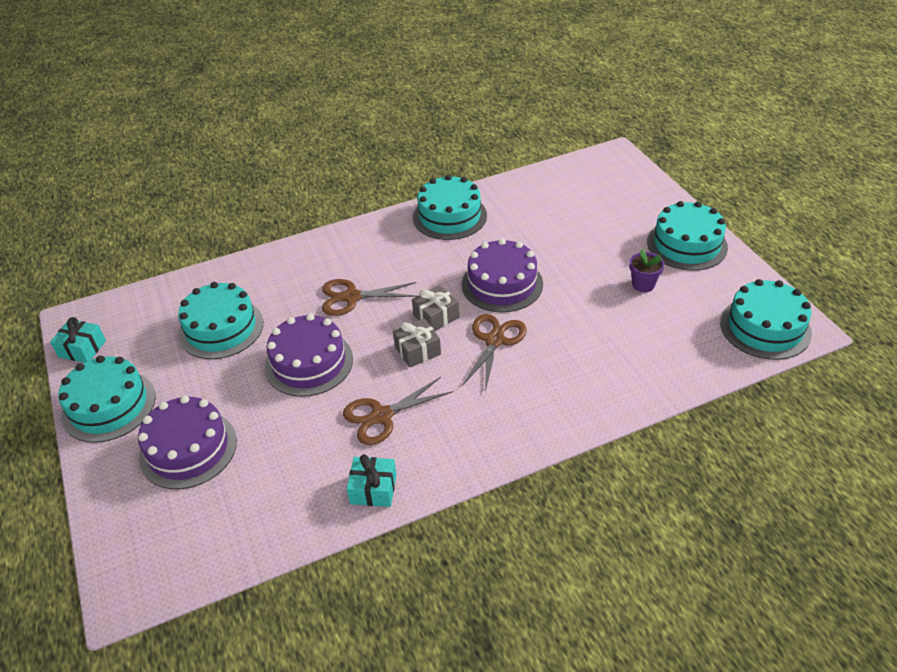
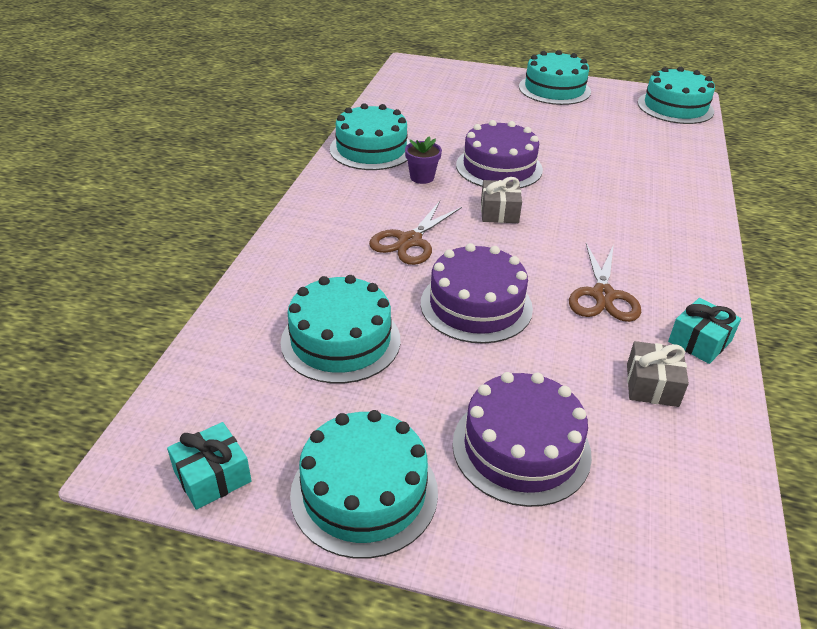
camera: 55 degrees left, 5 degrees down
grey gift [393,318,441,368] -> grey gift moved to [627,341,689,407]
brown scissors [462,314,527,392] -> none
purple flower pot [629,249,664,292] -> purple flower pot moved to [405,137,442,184]

